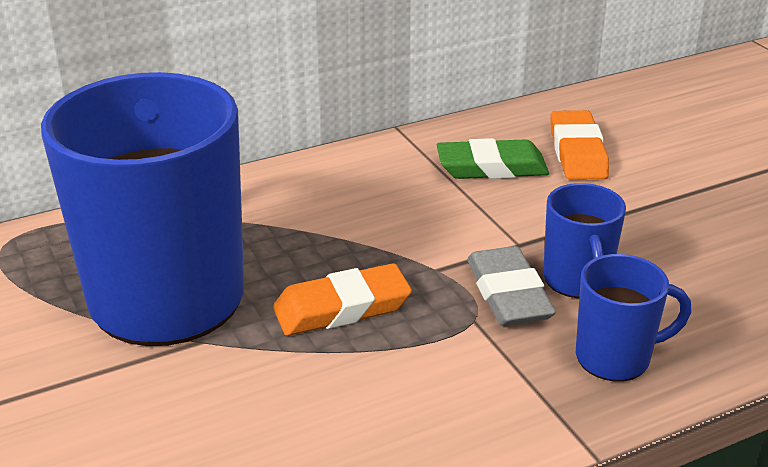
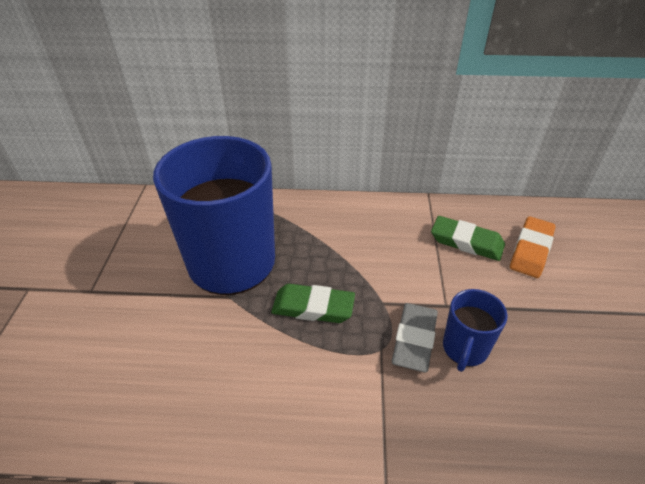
camera: 30 degrees right, 10 degrees up
orange eraser [273,263,412,336] -> green eraser [271,284,355,323]
blue mug [576,254,691,382] -> none

